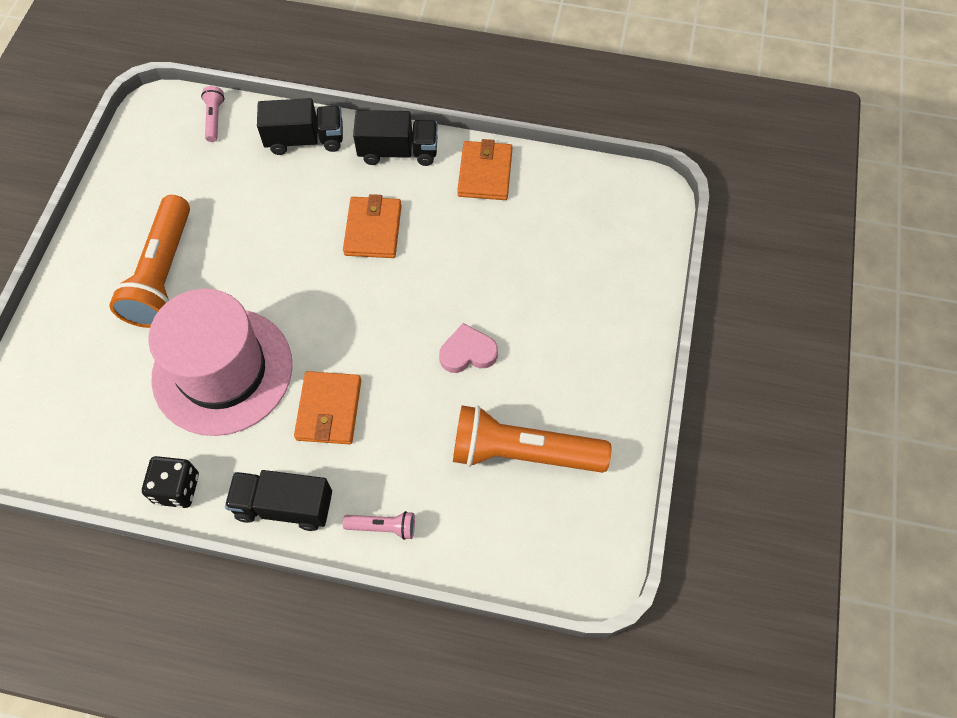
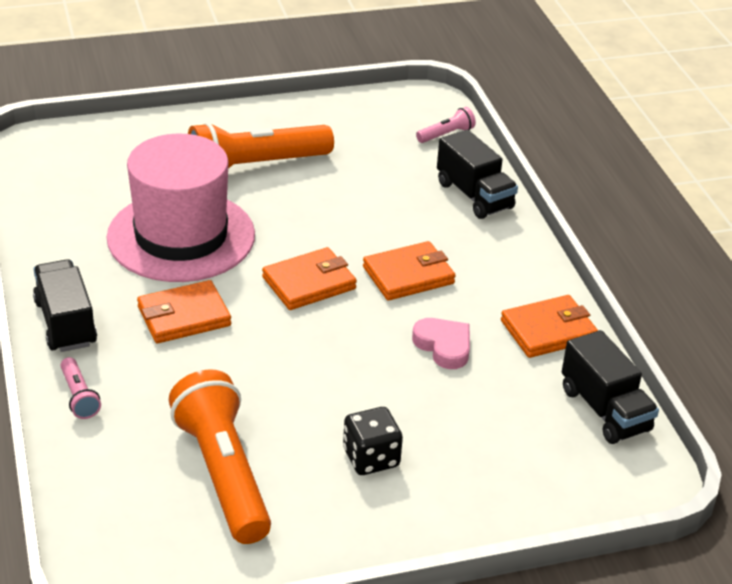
camera: 60 degrees right, 25 degrees down
black dice [142,456,199,508] -> black dice moved to [343,407,403,475]
black truck [353,110,438,166] -> black truck moved to [562,330,659,444]
pink heart [439,323,498,373] -> pink heart moved to [412,318,470,369]
none -> orange wallet [262,247,357,310]

